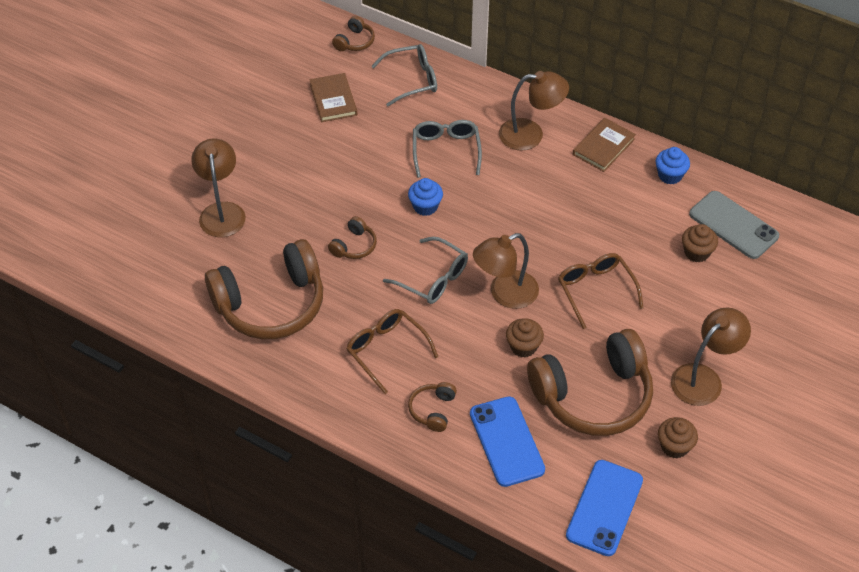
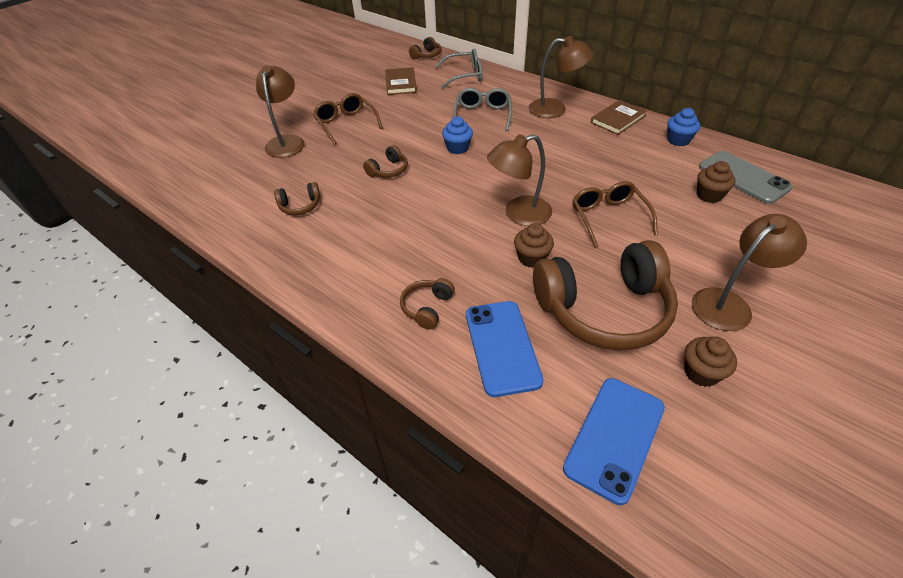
camera: 10 degrees right, 5 degrees down
brown headphones [205,239,323,339] -> brown headphones [274,182,321,215], size x0.42
brown glasses [346,309,438,394] -> brown glasses moved to [313,93,383,145]
grey glasses [383,237,468,304] -> none

